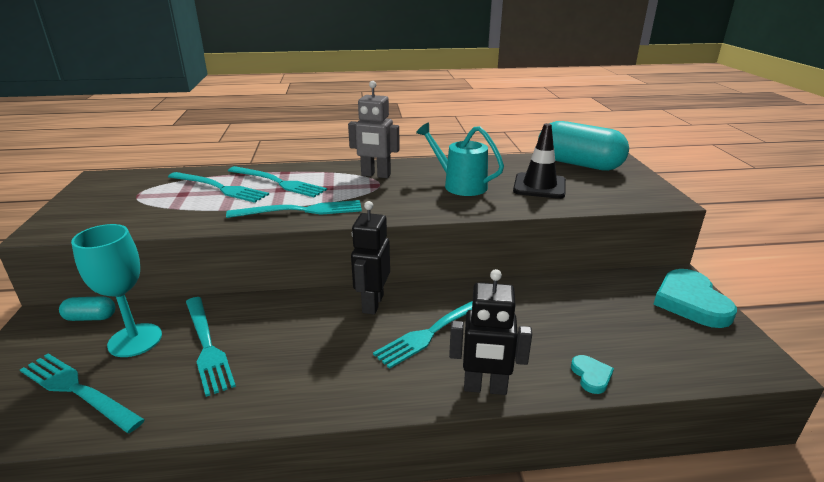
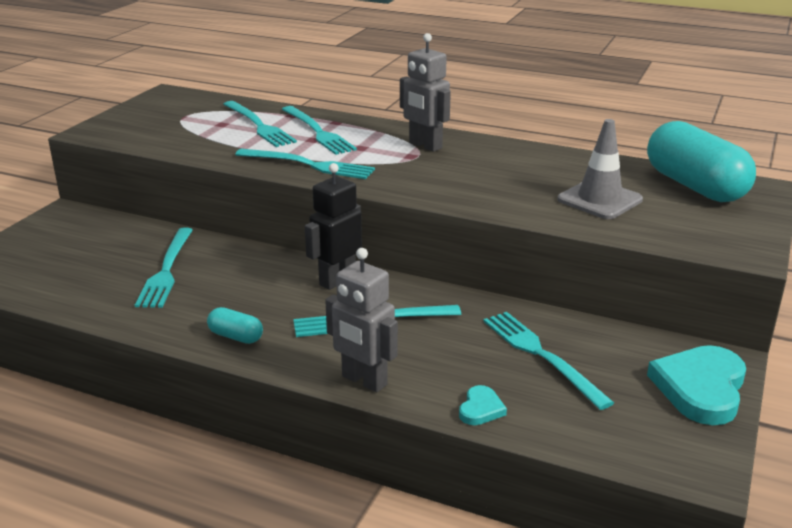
camera: 30 degrees right, 0 degrees up
turquoise fork [20,353,145,433] -> turquoise fork moved to [483,312,614,410]
turquoise capsule [59,296,115,321] -> turquoise capsule moved to [207,307,263,344]
turquoise goblet [71,224,162,357] -> none
turquoise watering can [416,123,504,196] -> none
black robot [449,269,532,395] -> grey robot [325,248,398,392]
black traffic cone [513,123,566,199] -> grey traffic cone [557,119,643,219]

